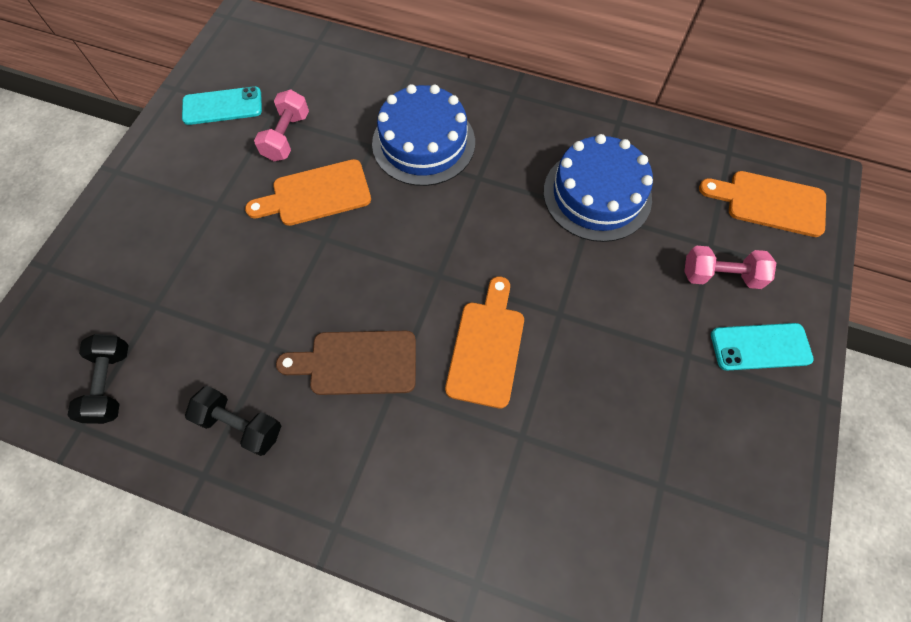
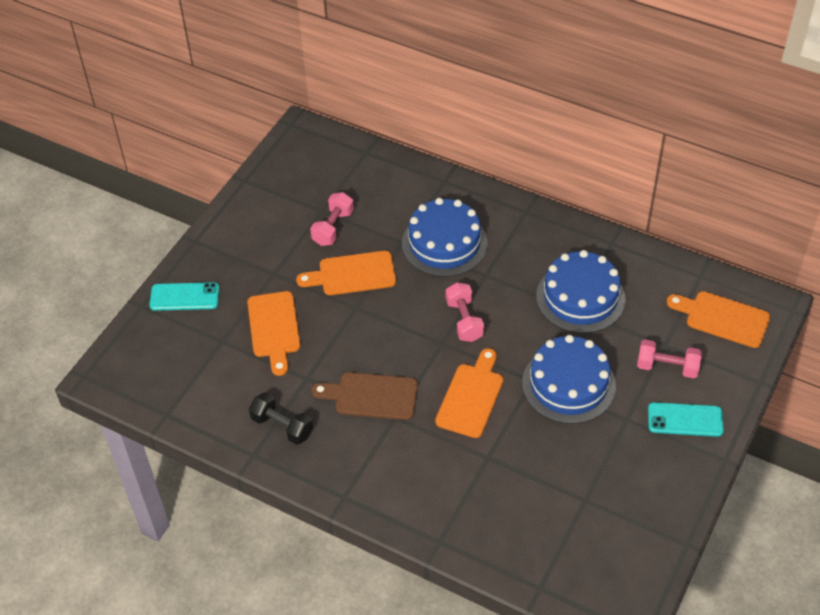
camera: 10 degrees right, 15 degrees down
black dumbbell [68,334,128,424] -> none
turquoise phone [182,87,262,125] -> turquoise phone moved to [149,282,219,311]
none -> orange cutting board [247,291,301,376]
none -> pink dumbbell [446,282,484,342]
none -> blue cake [522,335,616,424]

